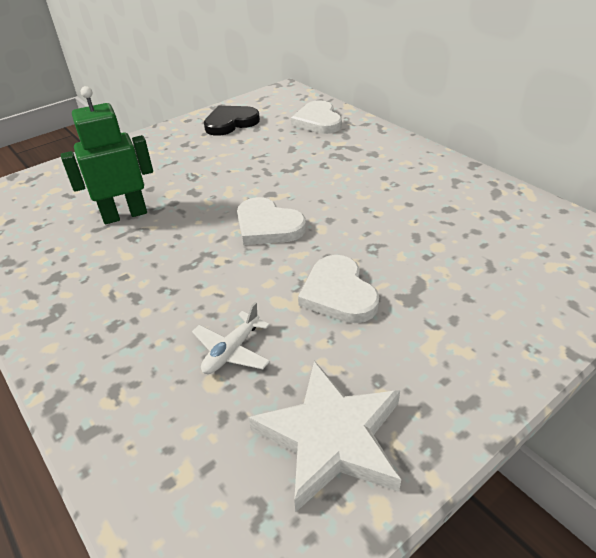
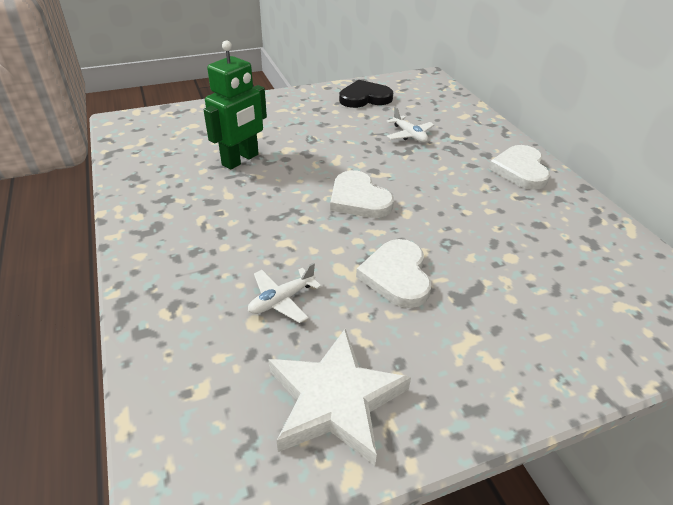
camera: 15 degrees right, 0 degrees up
green robot [61,86,153,224] -> green robot turned 135 degrees clockwise [204,40,267,170]
white heart [291,100,342,134] -> white heart moved to [489,145,550,190]
none -> white plane [386,107,434,143]

